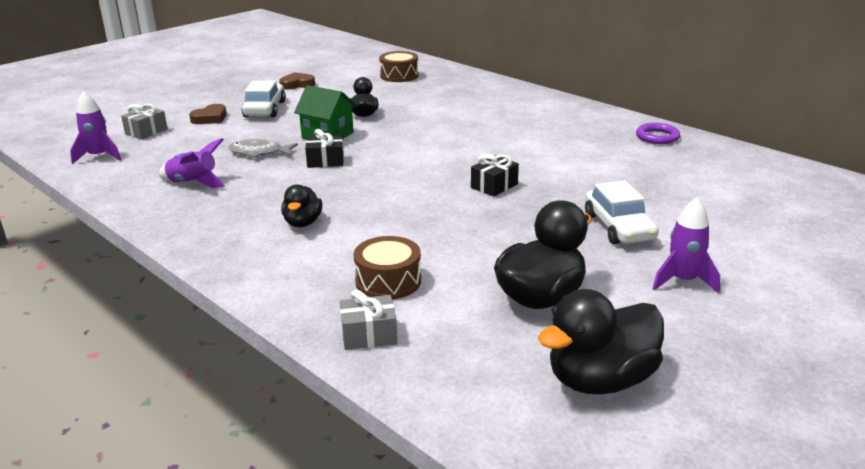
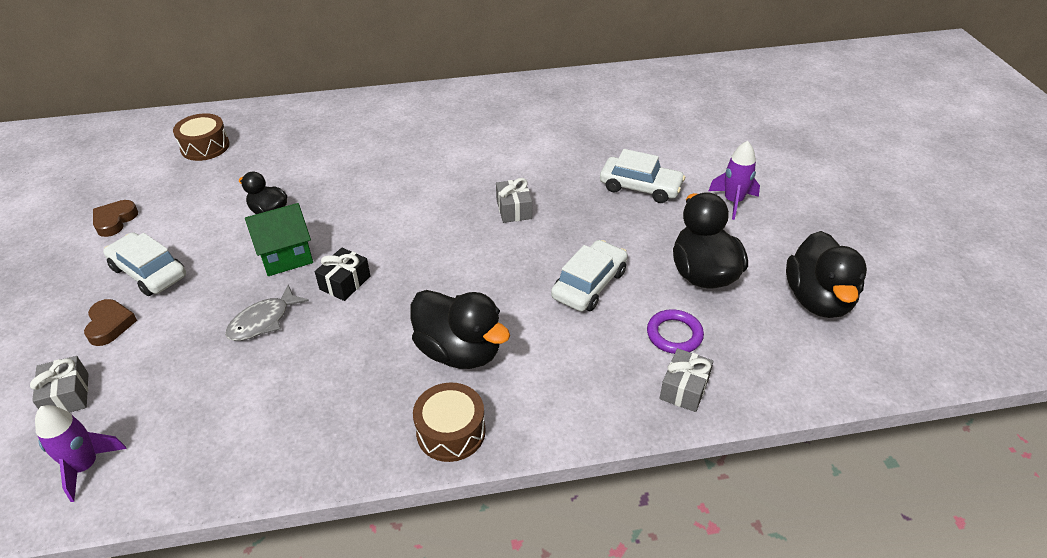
camera: 55 degrees left, 15 degrees up
purple rocket [159,138,225,188] -> none
black duck [281,184,322,227] -> black duck [411,290,510,369], size x1.74
brown drum [353,236,421,300] -> brown drum moved to [413,382,486,462]
black gift [471,154,519,197] -> grey gift [496,178,532,223]
purple ring [636,123,680,144] -> purple ring moved to [647,309,704,354]
none -> white car [551,240,628,311]

